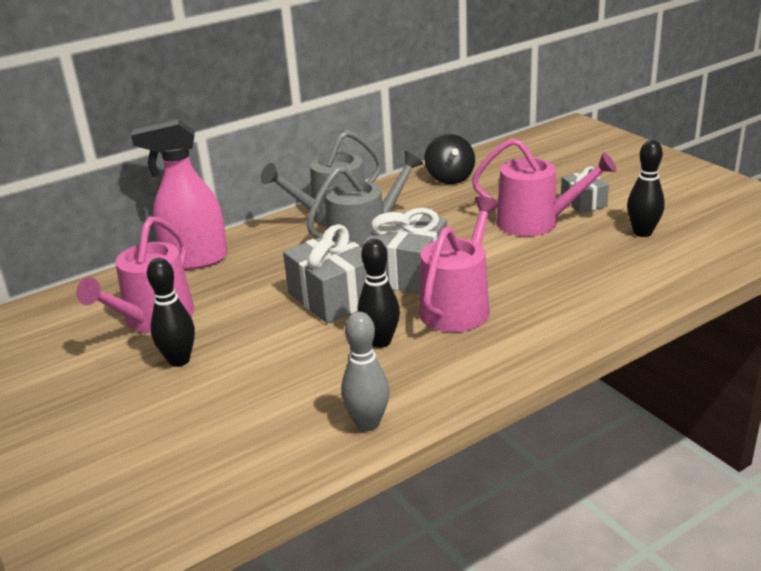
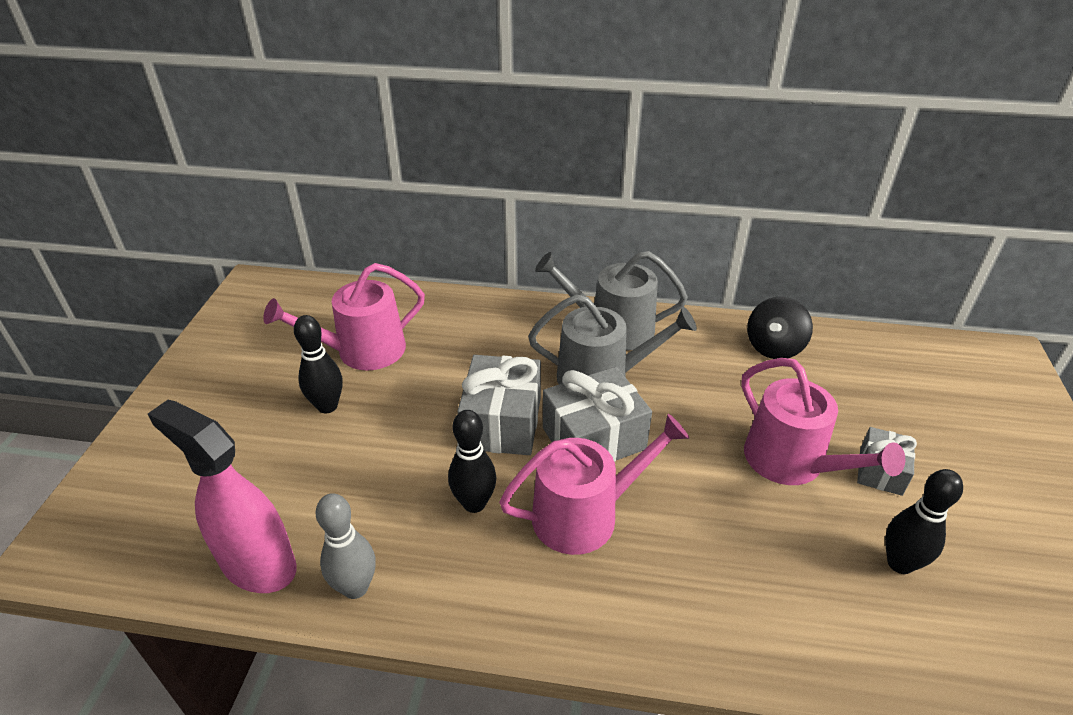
camera: 40 degrees right, 10 degrees up
pink spray bottle [131,119,228,270] -> pink spray bottle moved to [148,400,297,593]

